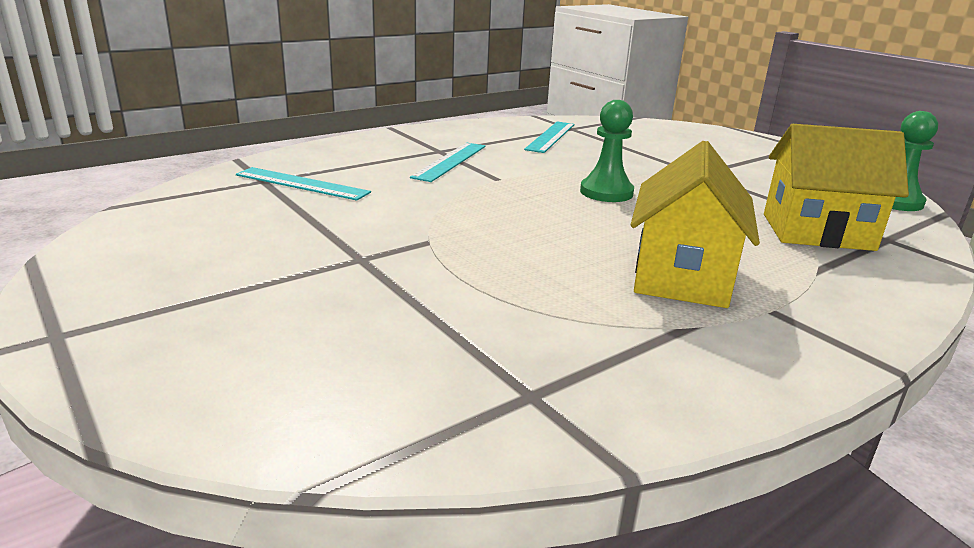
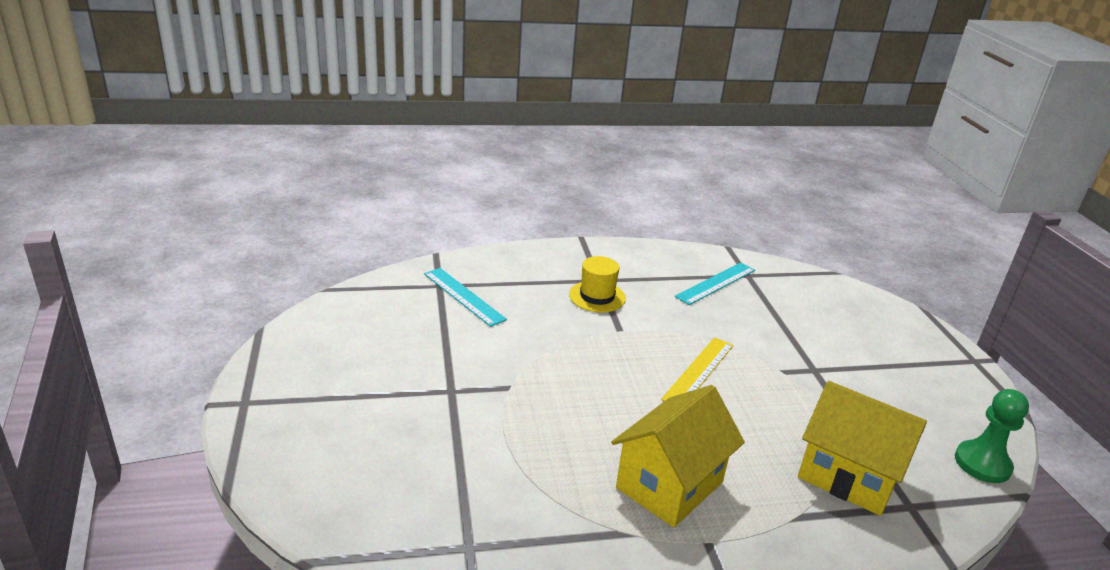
camera: 25 degrees right, 5 degrees up
turquoise ruler [410,143,486,182] -> yellow hat [569,256,626,313]
green pawn [580,100,634,202] -> yellow ruler [661,337,733,401]

